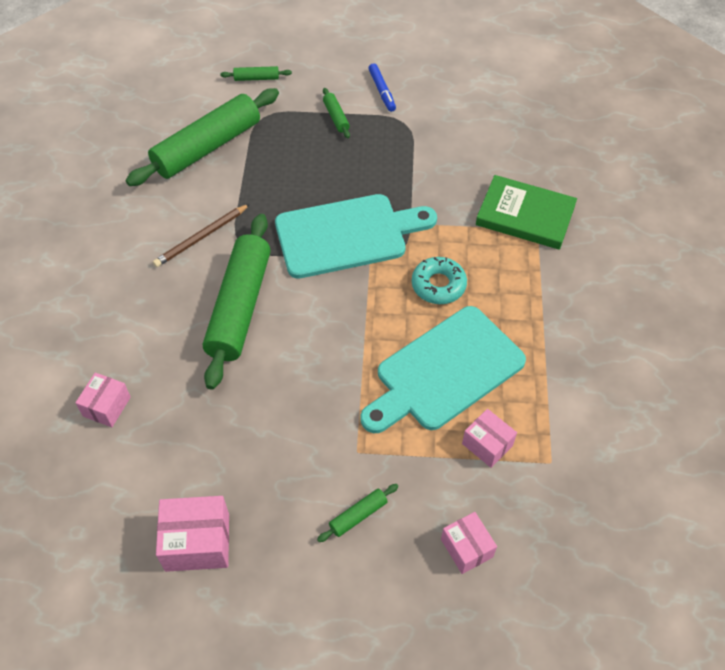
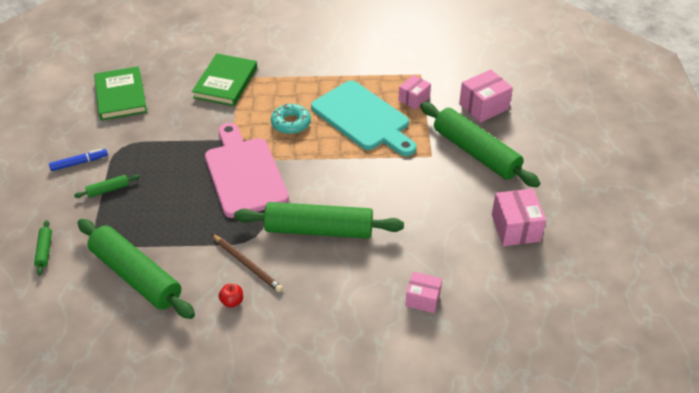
camera: 95 degrees left, 10 degrees down
turquoise cutting board [275,194,437,279] -> pink cutting board [205,123,289,218]
green rolling pin [317,484,398,542] -> green rolling pin [420,102,540,187], size x2.46
pink box [441,512,497,574] -> pink box [459,69,513,123], size x1.53
none -> green book [94,66,147,121]
none -> red apple [219,284,243,308]

